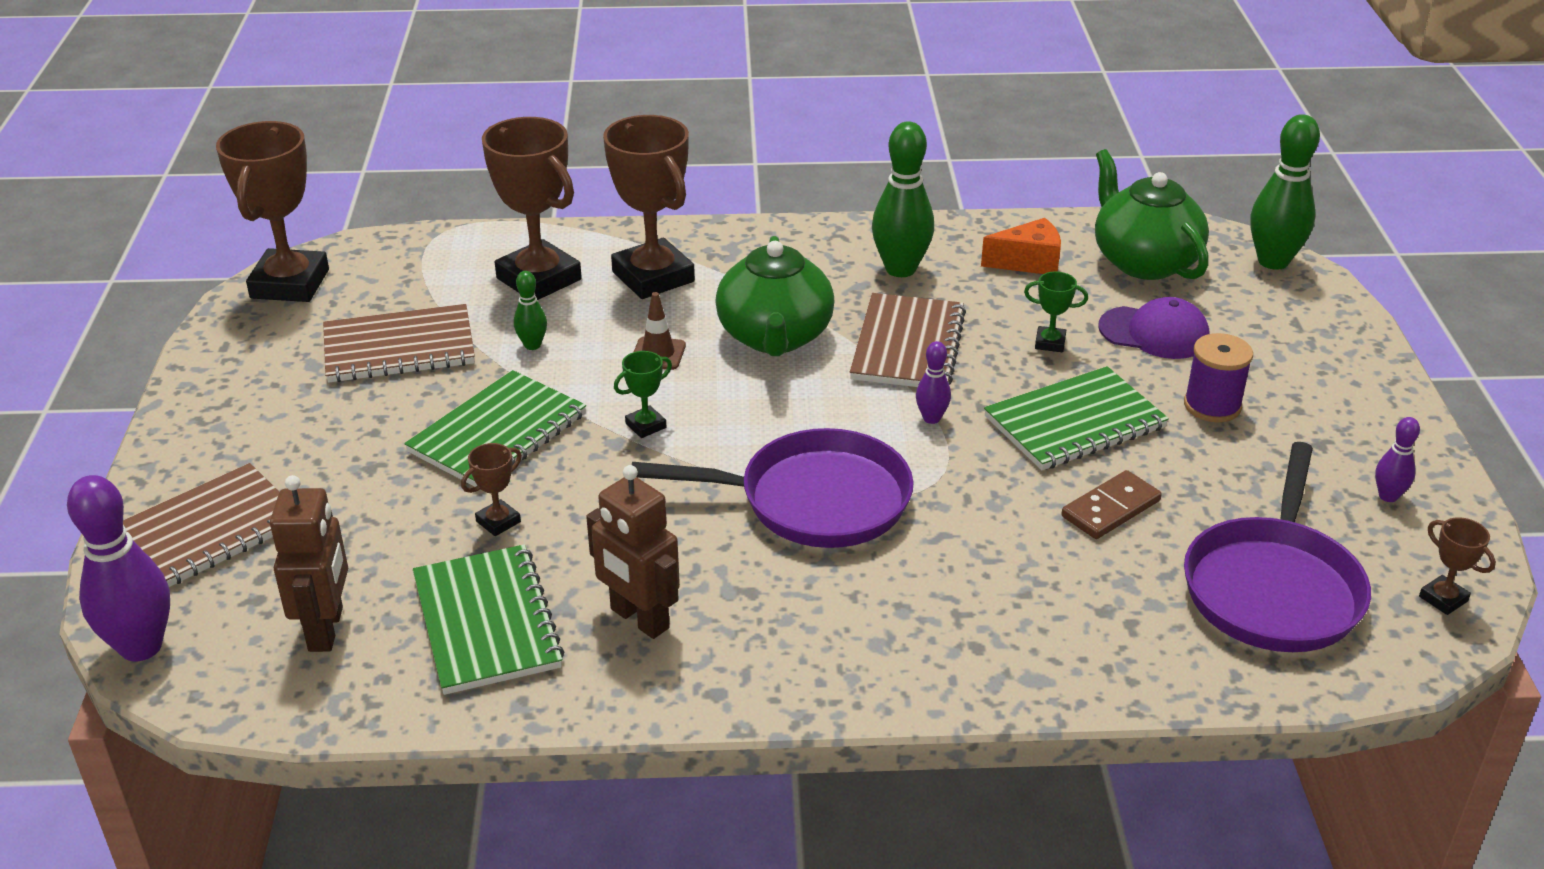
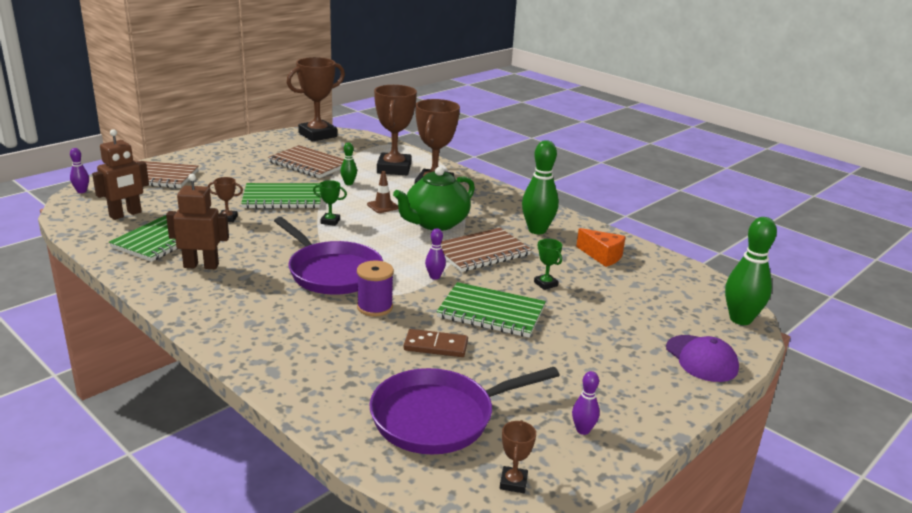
camera: 45 degrees right, 10 degrees down
purple bowling pin [67,475,170,661] -> purple bowling pin [70,148,89,193], size x0.50
brown robot [586,465,680,639] -> brown robot turned 90 degrees clockwise [166,174,229,269]
green teapot [1095,149,1209,280] -> none
purple cap [1098,297,1209,359] -> purple cap moved to [666,335,739,382]
purple spool [1184,333,1253,422] -> purple spool moved to [357,261,394,317]

